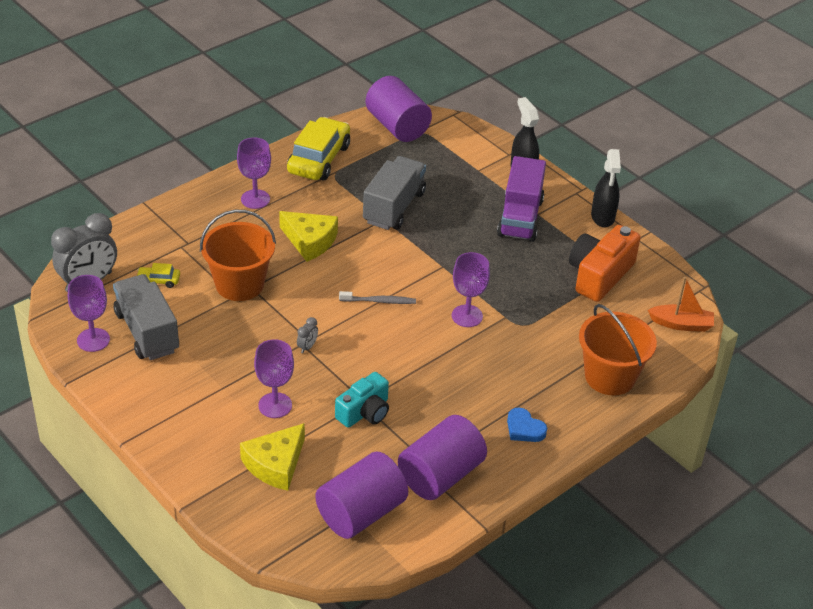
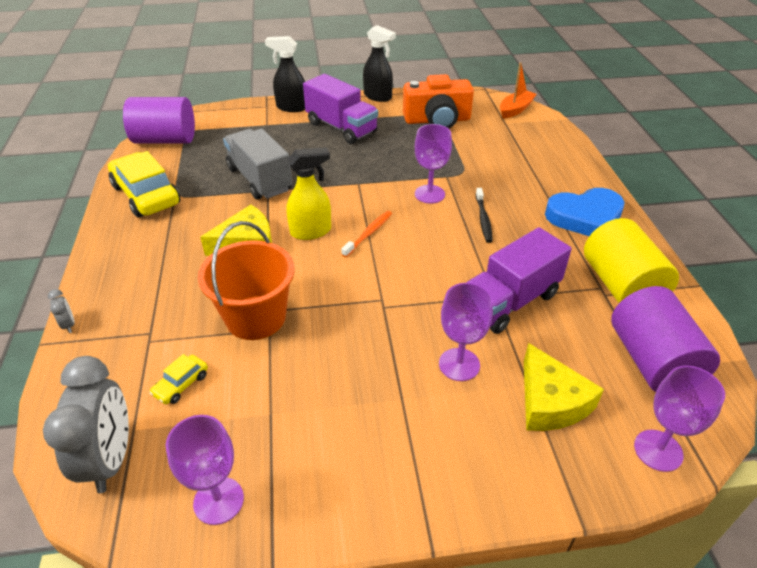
camera: 55 degrees left, 0 degrees up
grey truck [113,274,179,360] -> none
purple goblet [237,137,271,209] -> purple goblet moved to [634,365,725,472]
grey clock [297,317,318,353] -> grey clock moved to [48,289,75,333]
turquoise camera [335,372,389,428] -> purple truck [466,227,572,334]
grey toothbrush [339,291,416,304] -> orange toothbrush [341,211,392,257]
purple cylinder [398,415,487,500] -> yellow cylinder [584,218,679,303]
blue heart [507,407,547,442] -> blue heart [545,188,625,236], size x1.86
orange camera [569,225,641,302] -> orange camera turned 75 degrees counterclockwise [403,74,474,129]
orange bucket [579,304,657,395] -> none
none -> yellow spray bottle [287,147,331,240]
none -> black toothbrush [476,188,493,243]

